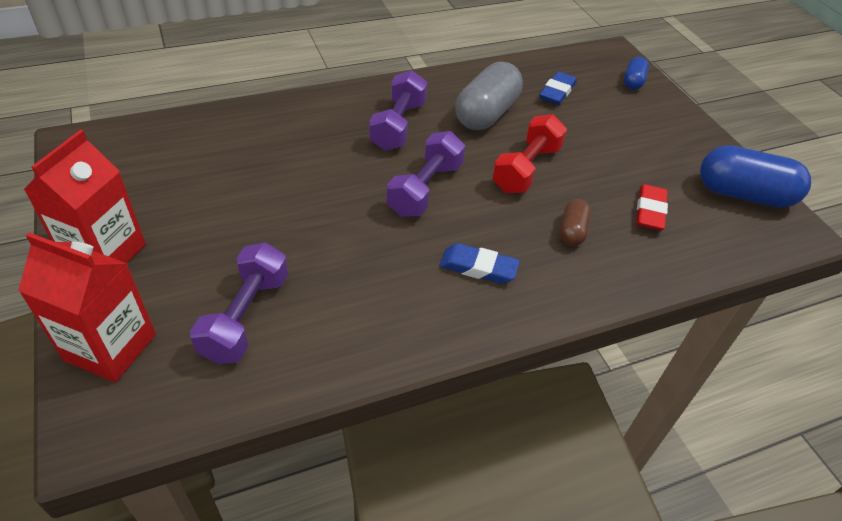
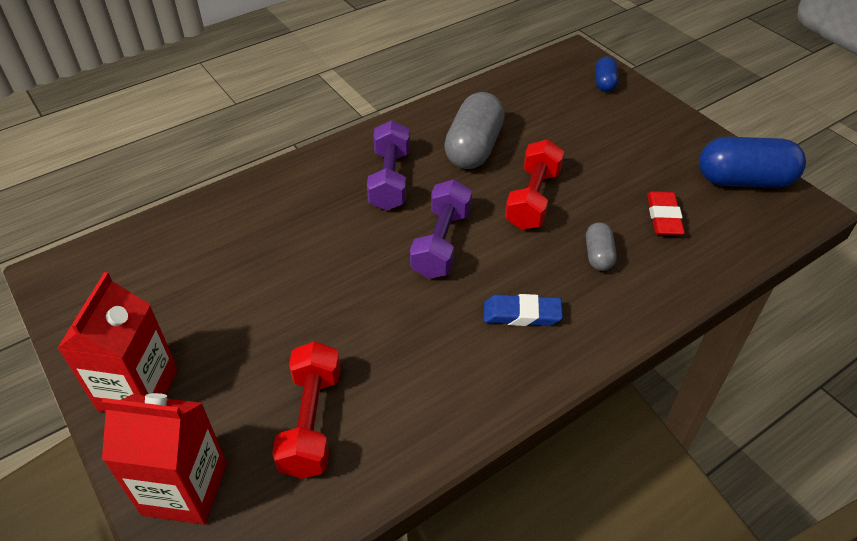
camera: 10 degrees left, 0 degrees up
purple dumbbell [190,242,288,364] -> red dumbbell [272,341,341,479]
blue eraser [539,71,577,105] -> none
brown capsule [560,199,591,246] -> grey capsule [586,222,616,271]

